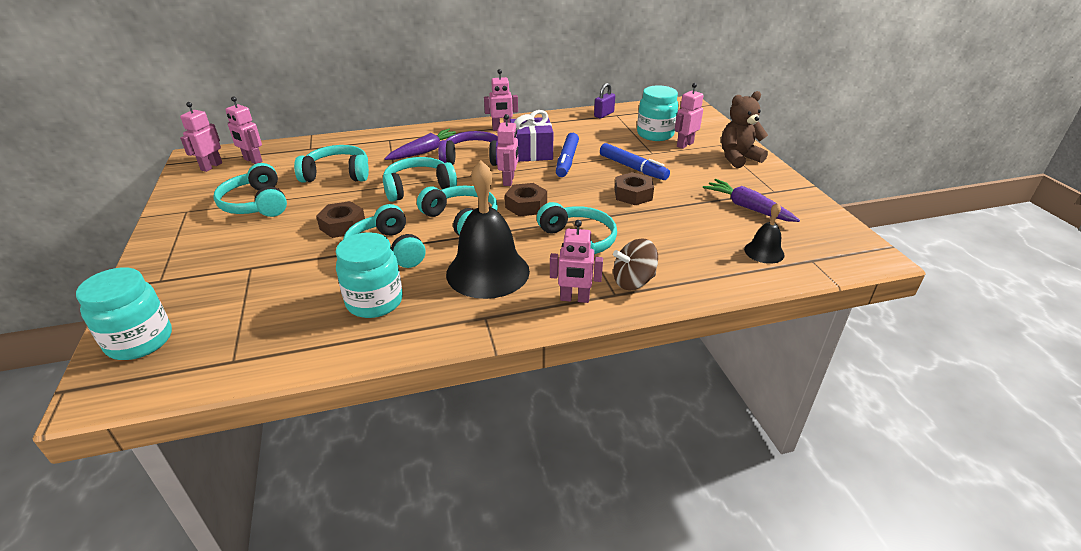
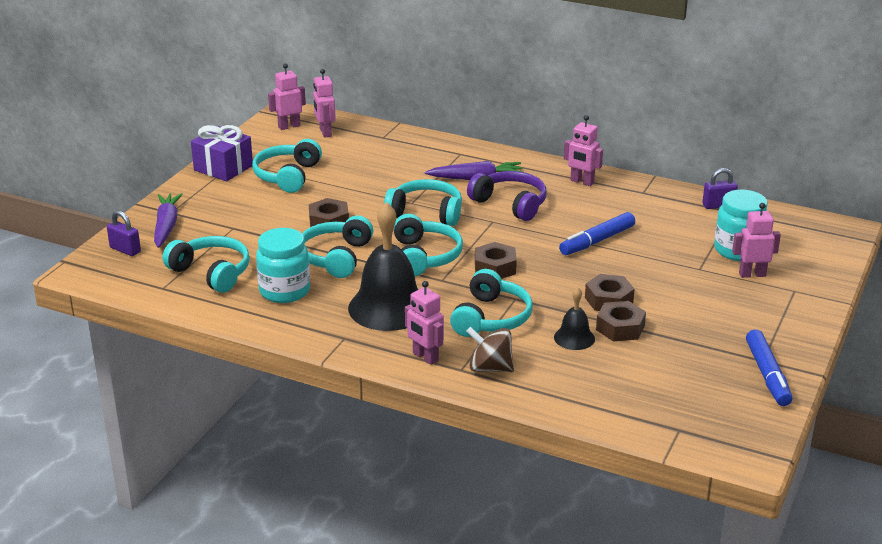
camera: 40 degrees right, 5 degrees down
turquoise jar [76,267,172,360] -> purple padlock [107,210,141,256]
turquoise headphones [294,145,369,182] -> turquoise headphones moved to [163,236,250,293]
pink robot [497,114,518,186] -> none
purple gift [510,110,553,162] -> purple gift moved to [191,125,253,181]
blue marker [600,143,670,180] -> blue marker moved to [746,329,792,406]
purple carrot [703,179,800,222] -> purple carrot moved to [154,193,183,248]
brown teddy bear [721,91,768,168] -> none
black bell [744,203,785,264] -> black bell moved to [554,287,595,350]
none -> brown nut [596,301,646,342]

